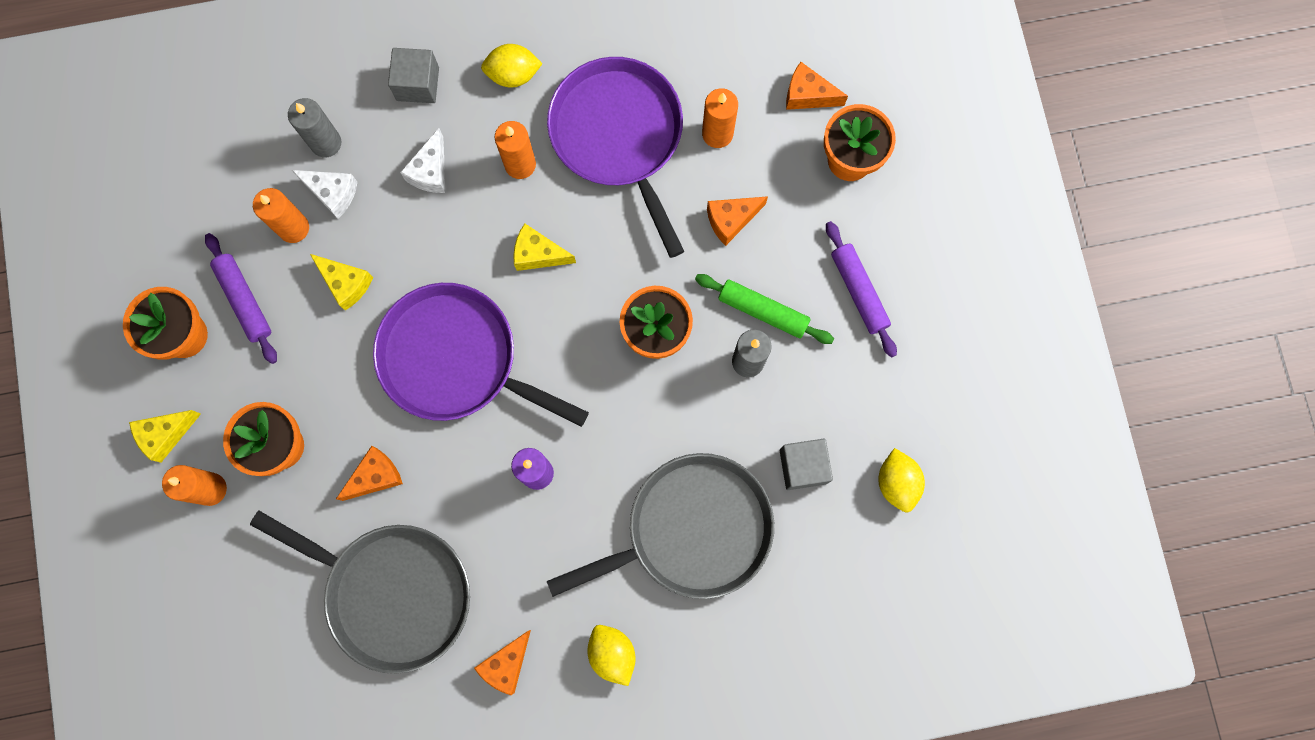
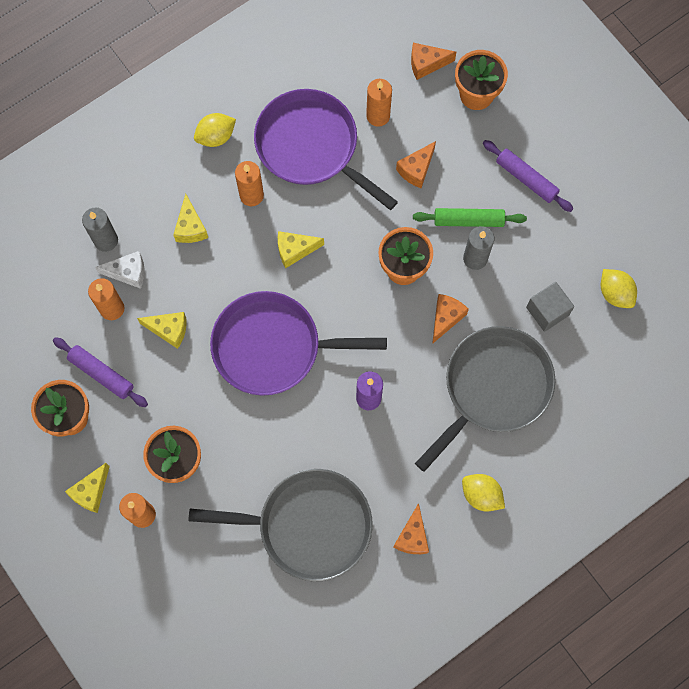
camera: 25 degrees left, 5 degrees down
orange cheese [336,446,403,501] -> orange cheese moved to [432,294,469,344]
grey cube [388,48,439,103] -> none
white cheese [400,128,445,193] -> yellow cheese [173,194,208,243]

